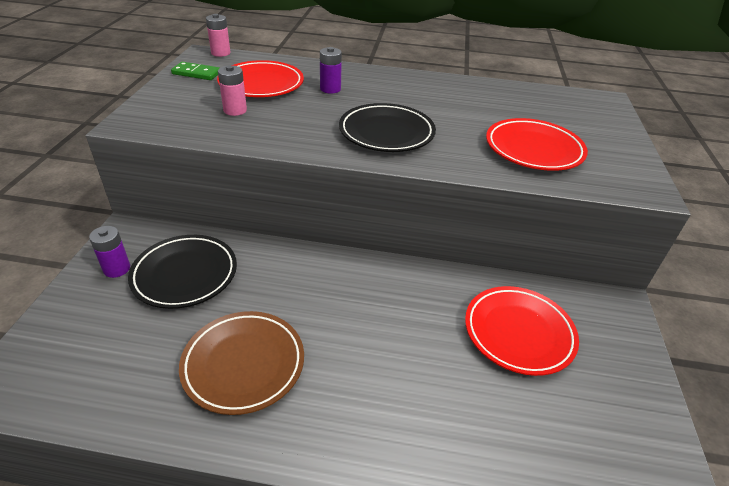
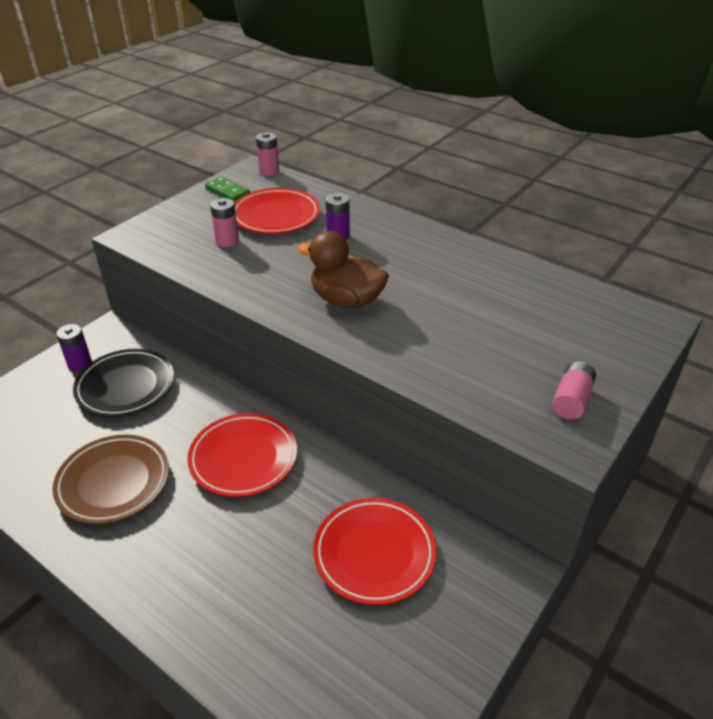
camera: 30 degrees right, 0 degrees up
black plate [339,103,436,152] -> brown duck [298,231,389,308]
red plate [486,118,588,171] -> red plate moved to [187,413,297,497]
none -> pink battery [552,361,596,419]

